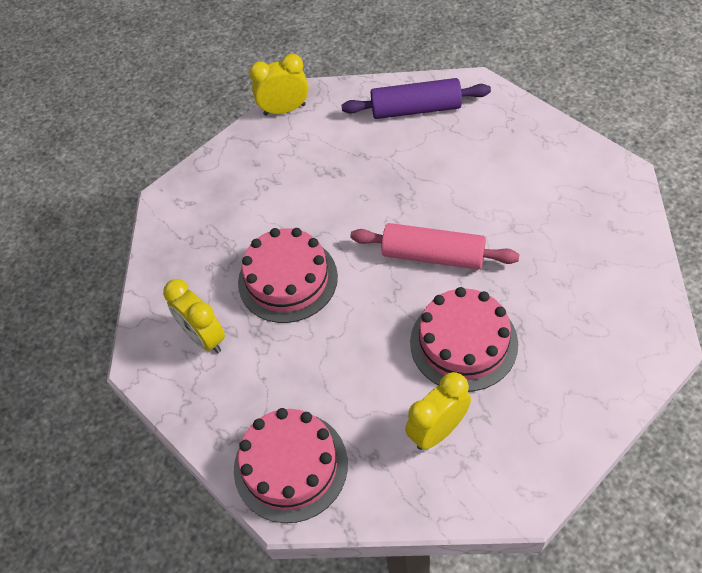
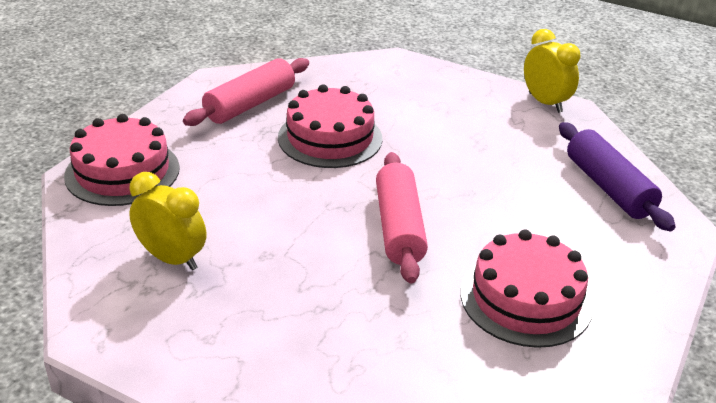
camera: 65 degrees right, 20 degrees down
yellow clock [163,279,225,353] -> pink rolling pin [183,58,309,126]
pink cake [410,287,518,392] -> pink cake moved to [461,230,593,348]

